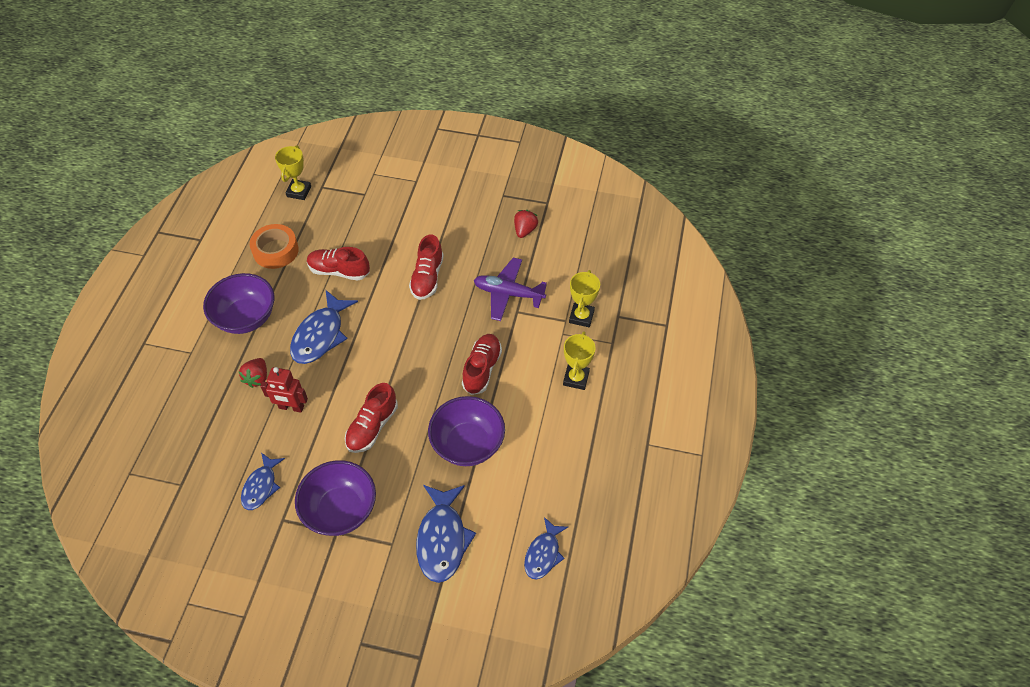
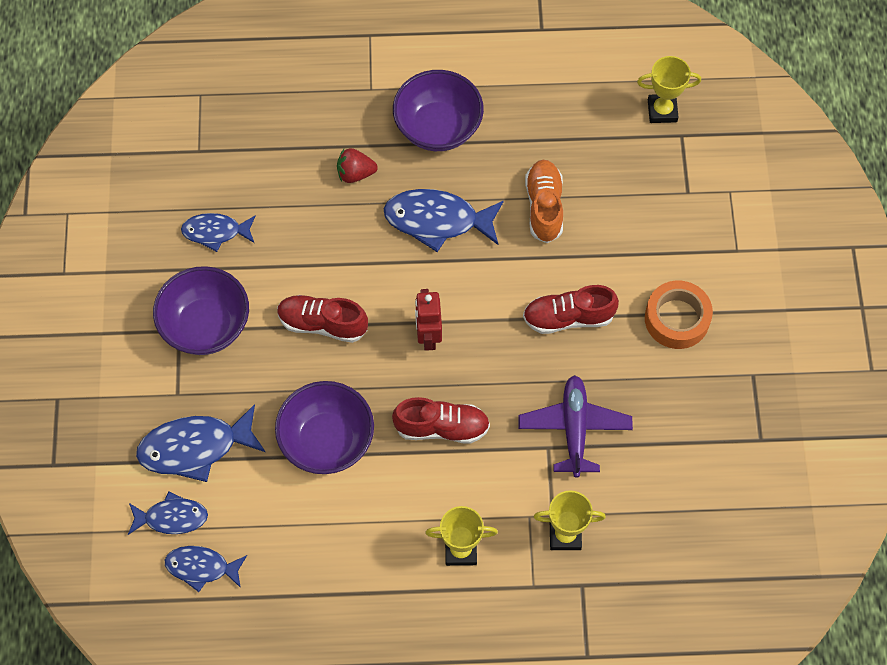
camera: 75 degrees right, 10 degrees up
orange tape [250,224,299,269] -> orange tape moved to [645,281,713,349]
red robot [260,367,308,413] -> red robot moved to [415,289,442,351]
red shoe [307,247,370,280] -> orange shoe [525,160,563,243]
red strawberry [514,210,538,238] -> none
none -> blue fish [128,491,208,535]

